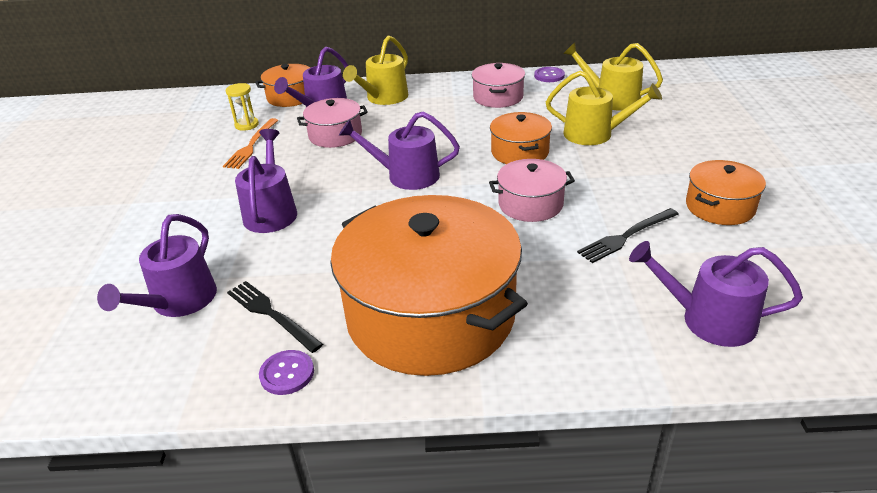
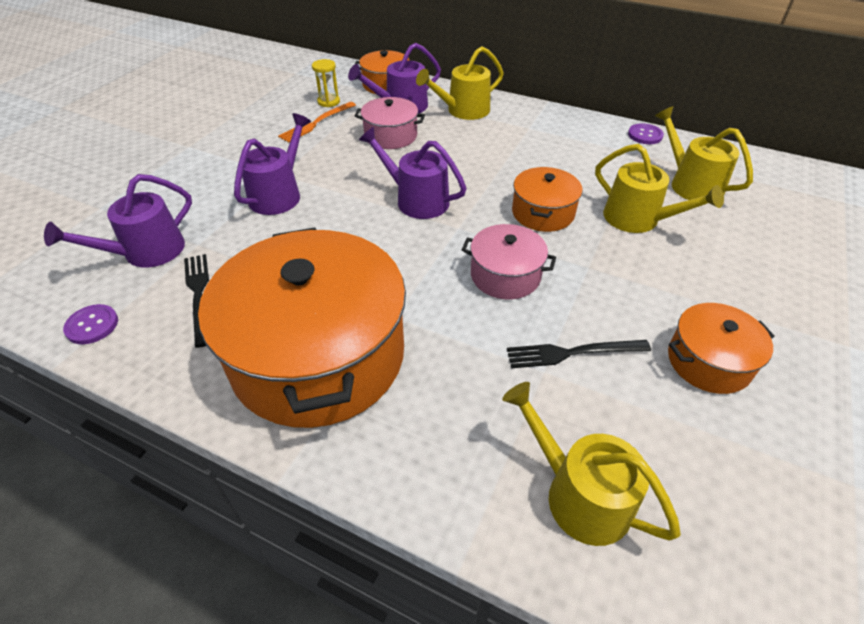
camera: 25 degrees right, 10 degrees up
purple button [259,350,314,395] -> purple button moved to [63,304,118,344]
pink pot [472,63,525,108] -> none
purple watering can [629,241,803,347] -> yellow watering can [502,382,681,546]

